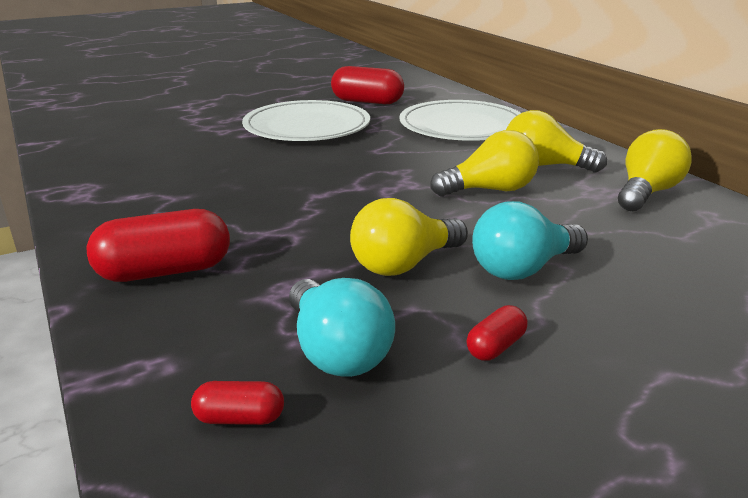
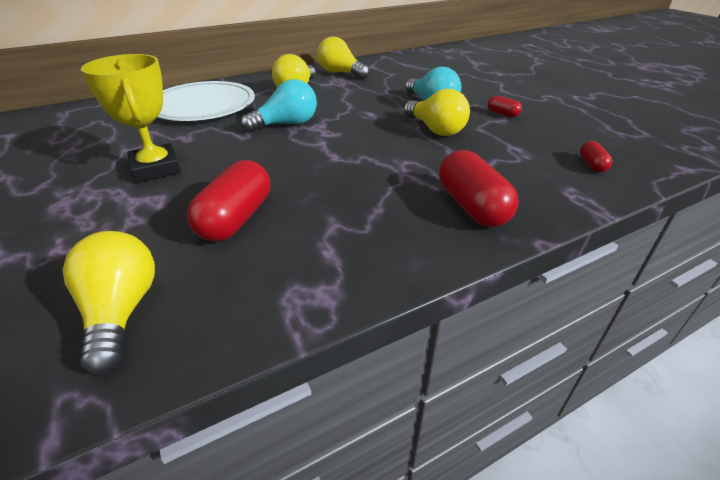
camera: 90 degrees left, 10 degrees up
white plate [242,100,370,141] -> yellow trophy [81,54,181,183]
turquoise light bulb [289,278,395,377] -> turquoise light bulb moved to [241,79,317,132]
red capsule [331,66,404,104] -> red capsule moved to [187,160,270,242]
yellow light bulb [430,130,539,196] -> yellow light bulb moved to [63,231,155,374]

